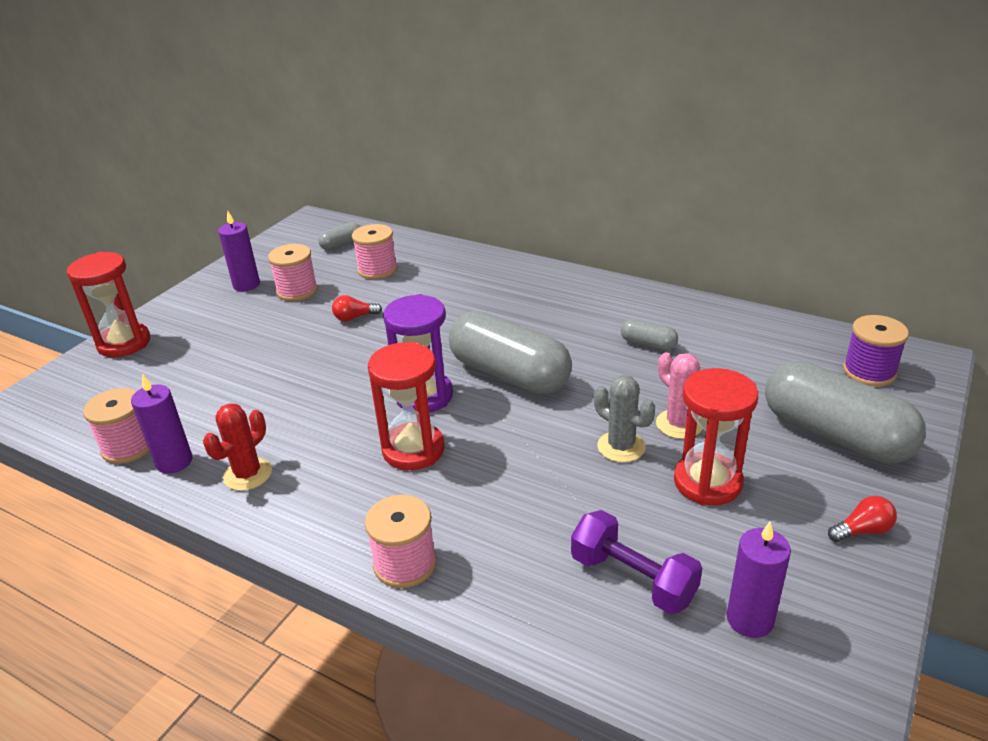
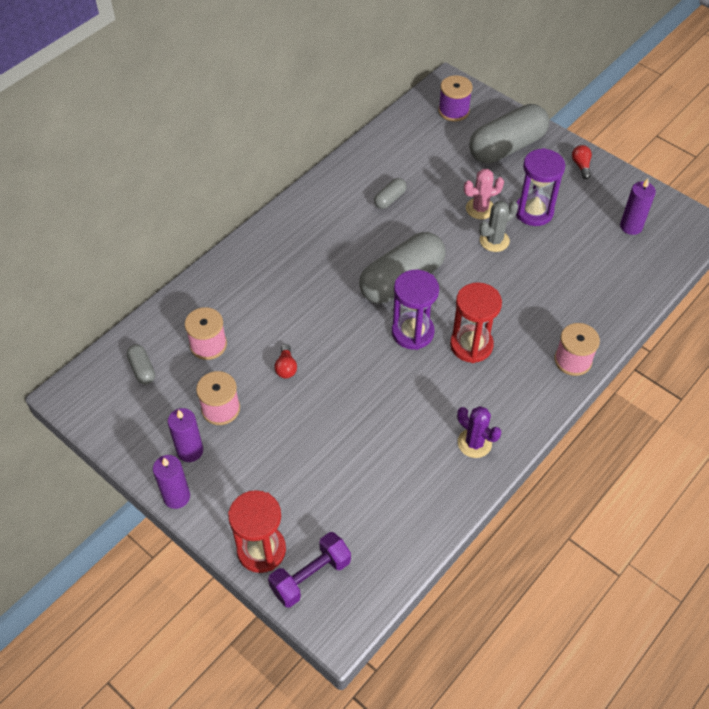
camera: 80 degrees left, 20 degrees up
pink spool [83,388,150,464] -> none
purple candle [131,374,192,474] -> purple candle moved to [153,455,190,509]
red cactus [203,403,272,491] -> purple cactus [457,406,501,458]
purple dumbbell [571,510,702,614] -> purple dumbbell moved to [268,532,351,608]
red hourglass [674,368,758,506] -> purple hourglass [516,148,565,226]

